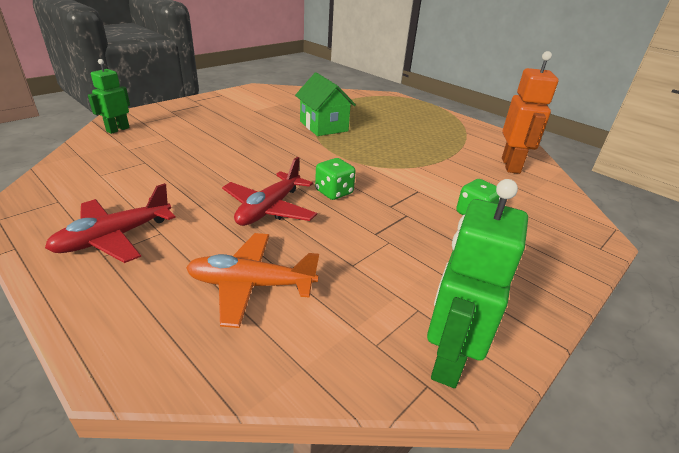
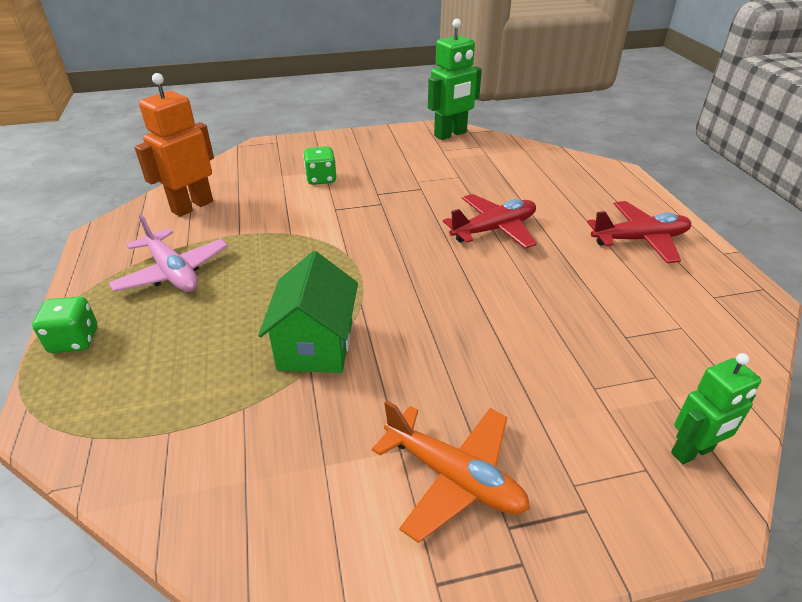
camera: 145 degrees left, 5 degrees up
orange plane [186,233,319,328] -> orange plane moved to [372,401,530,543]
green dice [315,158,356,200] -> green dice moved to [32,297,97,353]
none -> pink plane [109,214,228,292]

